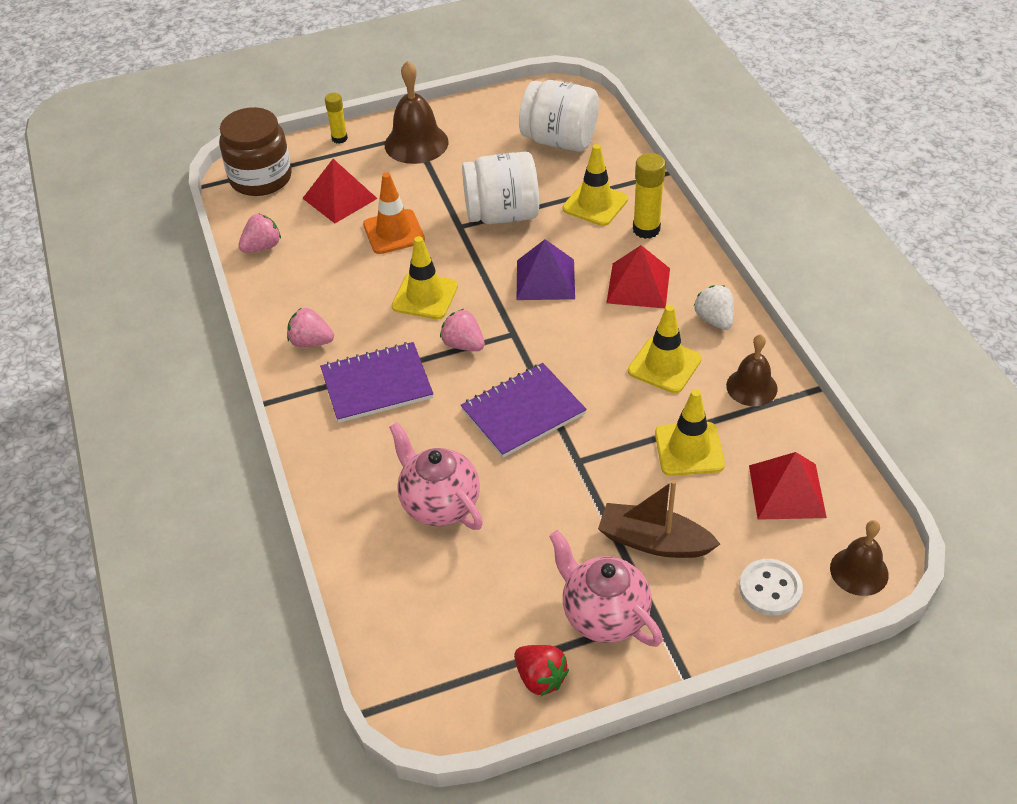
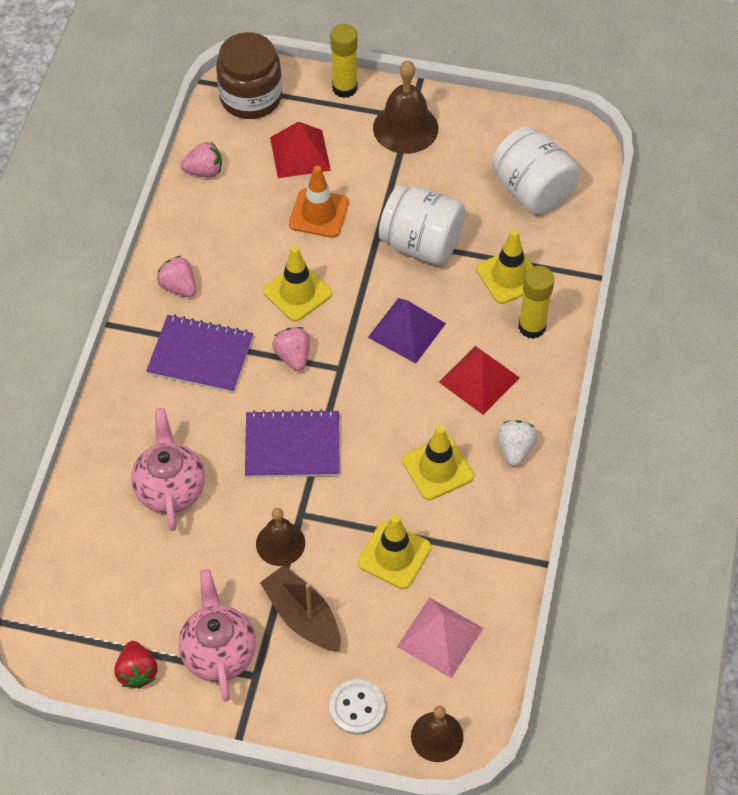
camera: 30 degrees right, 10 degrees up
yellow glue stick [325,93,348,144] -> yellow glue stick [330,24,358,98], size x1.57
brown bell [726,334,778,406] -> brown bell moved to [256,508,305,566]
red pyramid [749,452,827,520] -> pink pyramid [397,597,483,678]

